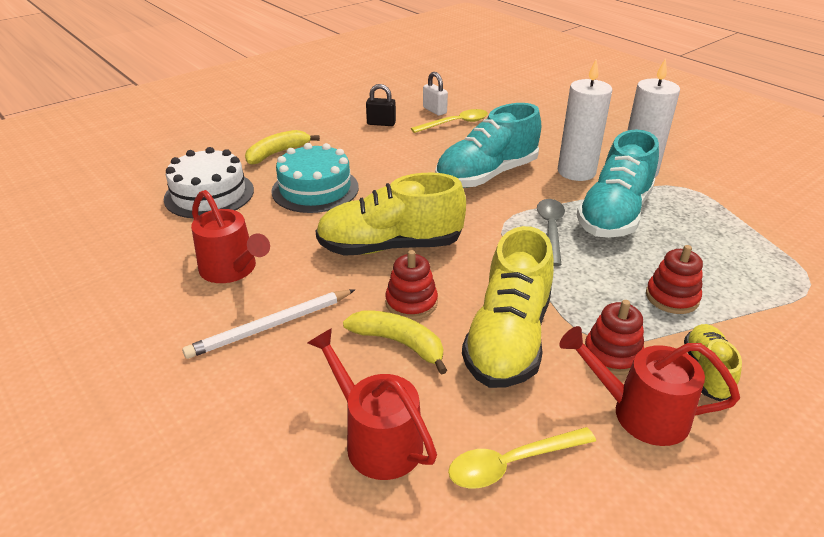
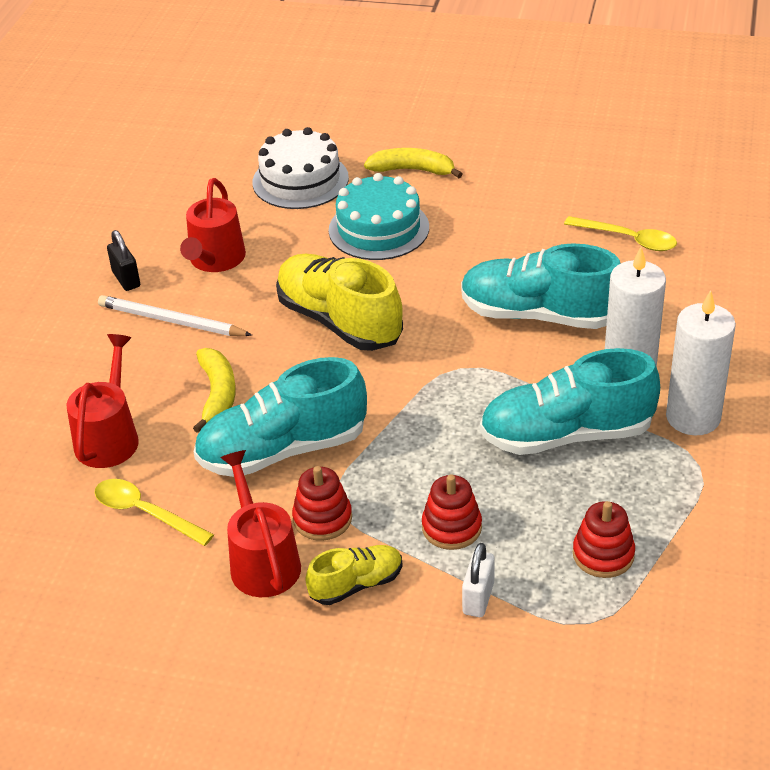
camera: 55 degrees right, 5 degrees up
black padlock [366,84,396,126] -> black padlock moved to [107,230,140,291]
red stacking toy [385,250,438,320] -> red stacking toy moved to [573,501,635,578]
white padlock [423,72,448,116] -> white padlock moved to [462,543,495,617]
yellow shoe [462,226,554,388] -> turquoise shoe [194,357,367,477]
grey spoon [537,199,565,266] -> none

